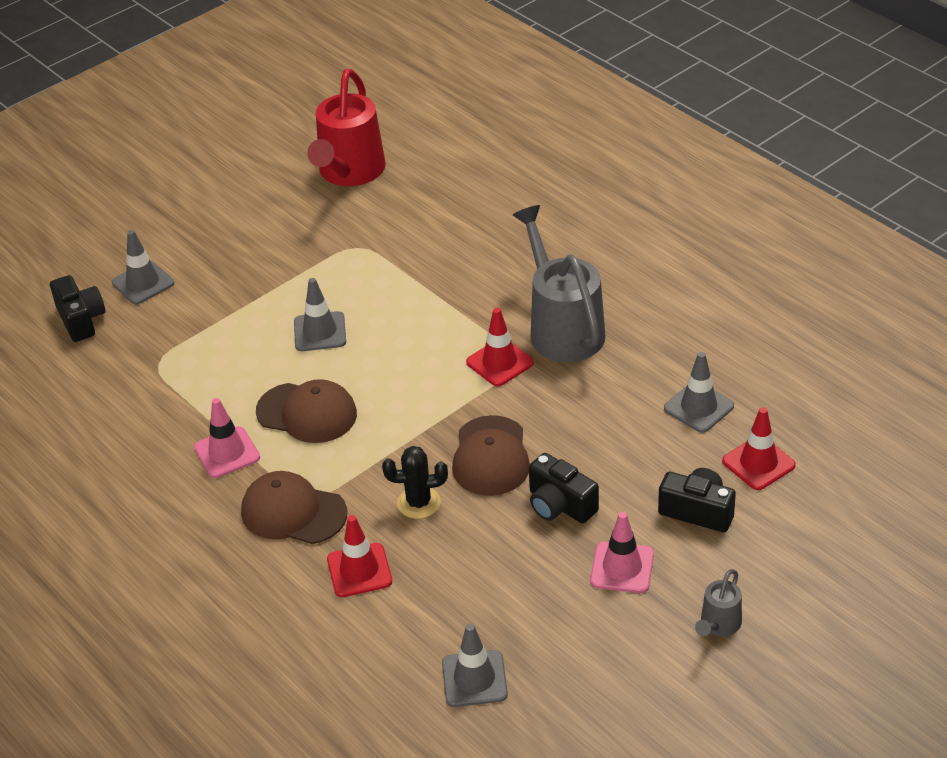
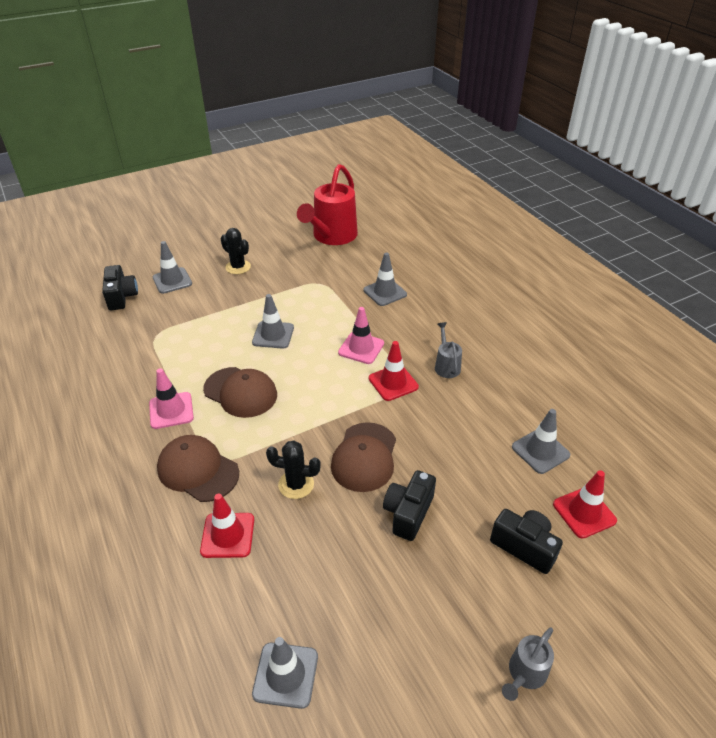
camera: 10 degrees right, 0 degrees up
grey watering can [513,205,606,362] -> grey watering can [435,322,462,378], size x0.46
black camera [529,453,599,523] -> black camera turned 60 degrees clockwise [383,470,436,541]
pink traffic cone [590,512,654,593] -> pink traffic cone moved to [338,307,384,364]
none -> black cactus [221,228,251,274]
none -> grey traffic cone [364,252,407,306]

